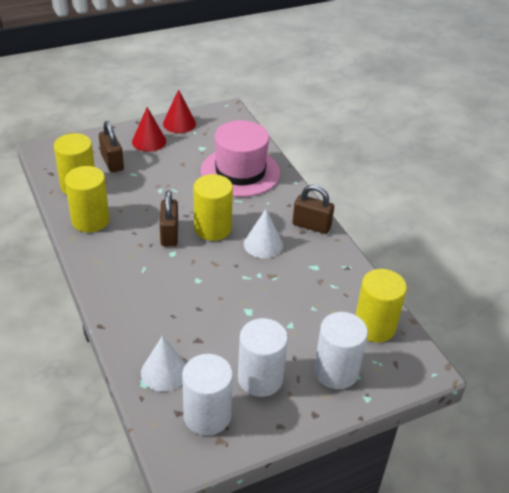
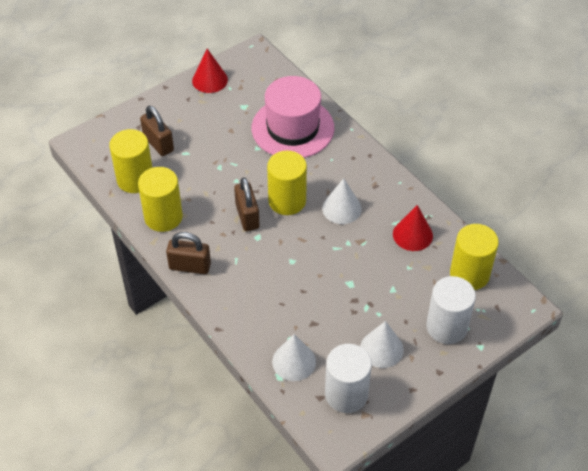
camera: 10 degrees left, 10 degrees up
red cone [132,107,166,152] -> red cone moved to [393,205,433,251]
white cylinder [238,318,288,397] -> white cone [360,321,404,368]
brown padlock [292,185,334,234] -> brown padlock moved to [166,232,211,274]

